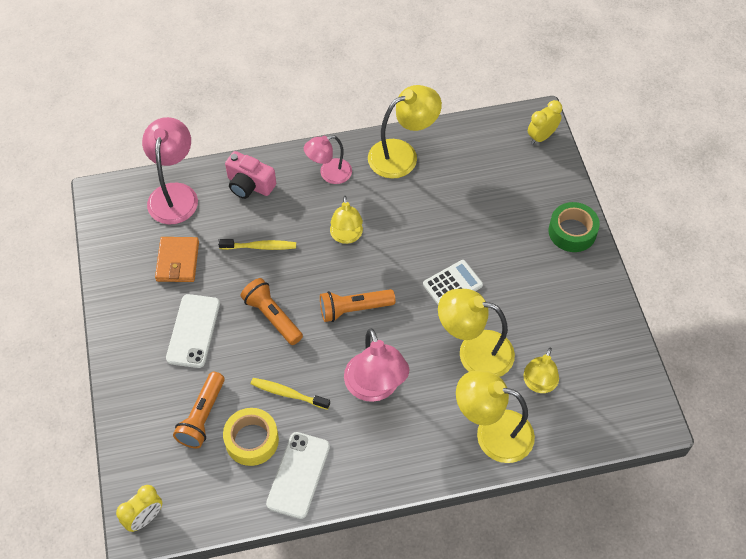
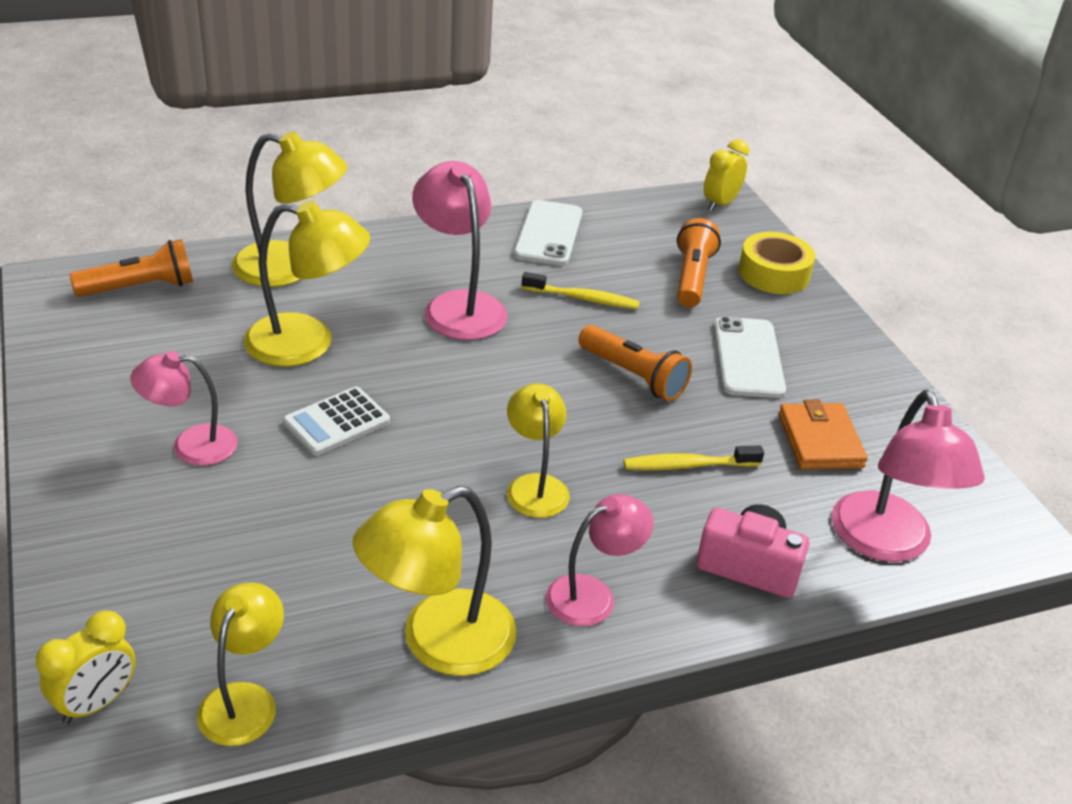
camera: 170 degrees right, 20 degrees down
yellow tape [223,408,279,466] -> yellow tape moved to [738,232,815,294]
orange flashlight [320,289,395,322] -> orange flashlight moved to [70,239,193,297]
yellow lamp [523,347,559,393] -> yellow lamp moved to [197,582,284,746]
green tape [549,202,600,252] -> none
none -> pink lamp [130,351,237,466]

